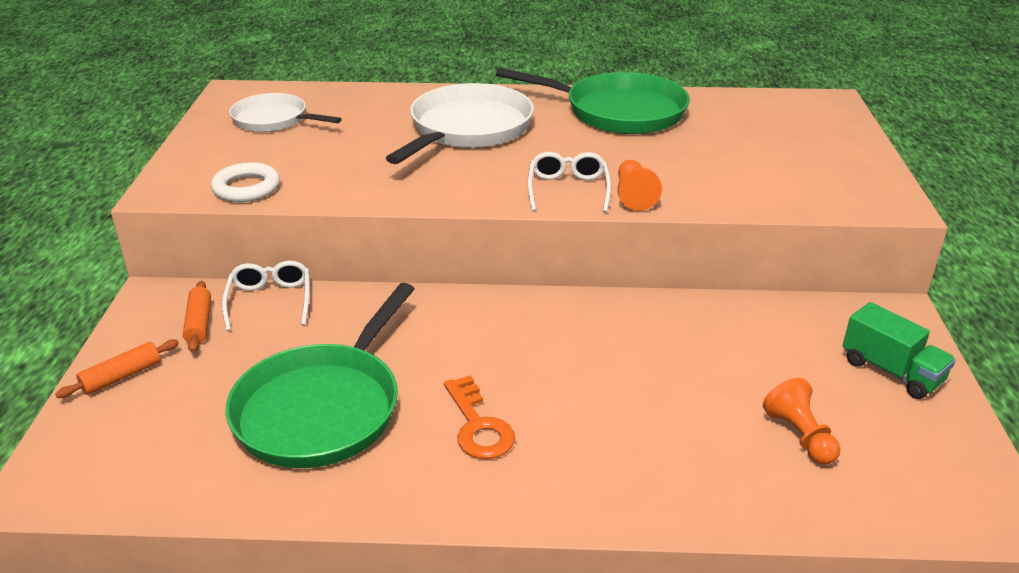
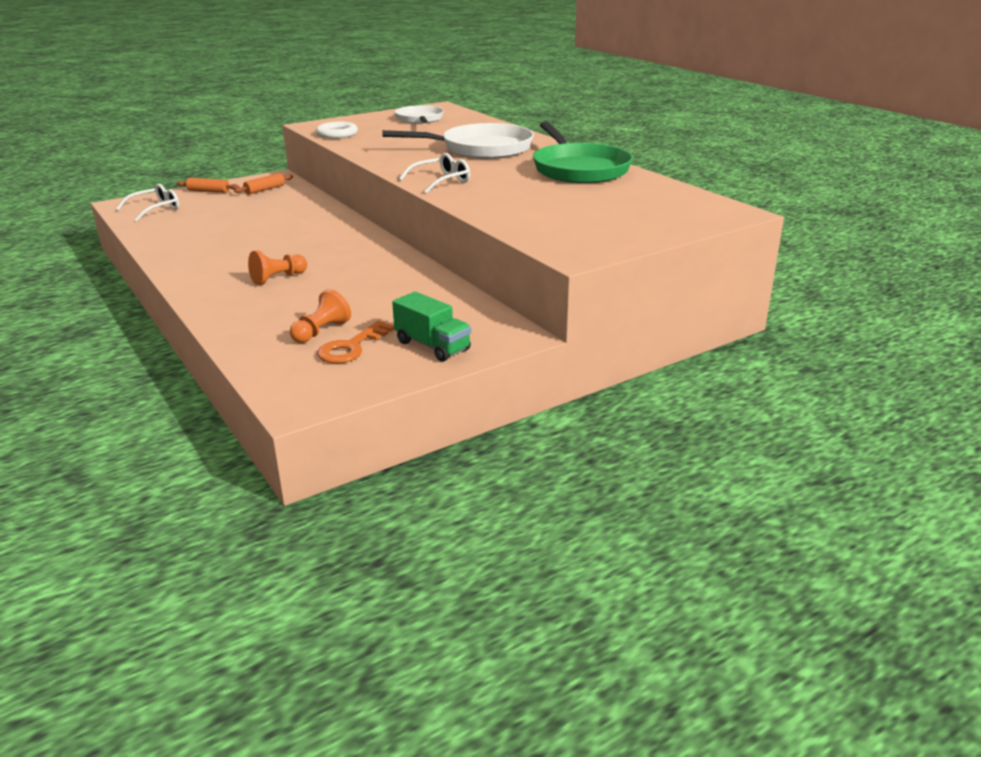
camera: 55 degrees right, 5 degrees down
white glasses [222,261,310,331] -> white glasses moved to [116,184,179,222]
green pan [225,283,414,468] -> none
orange key [444,375,515,459] -> orange key moved to [317,321,395,364]
orange pawn [618,160,662,211] -> orange pawn moved to [248,251,307,285]
green truck [843,302,956,399] -> green truck turned 60 degrees counterclockwise [392,292,471,362]

